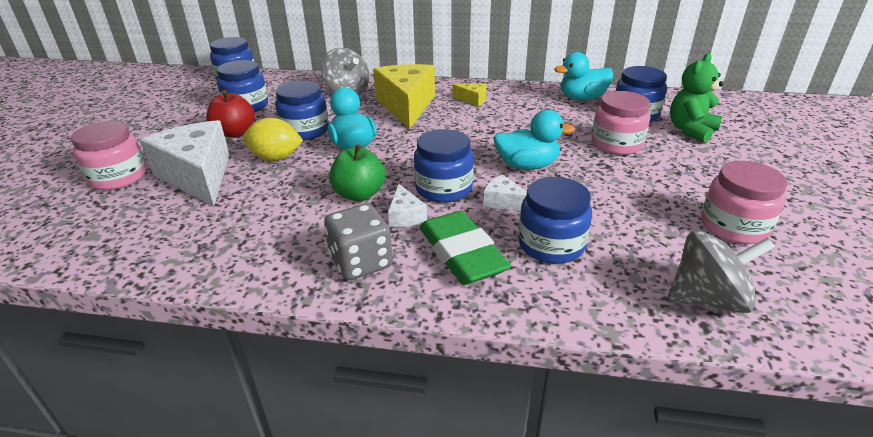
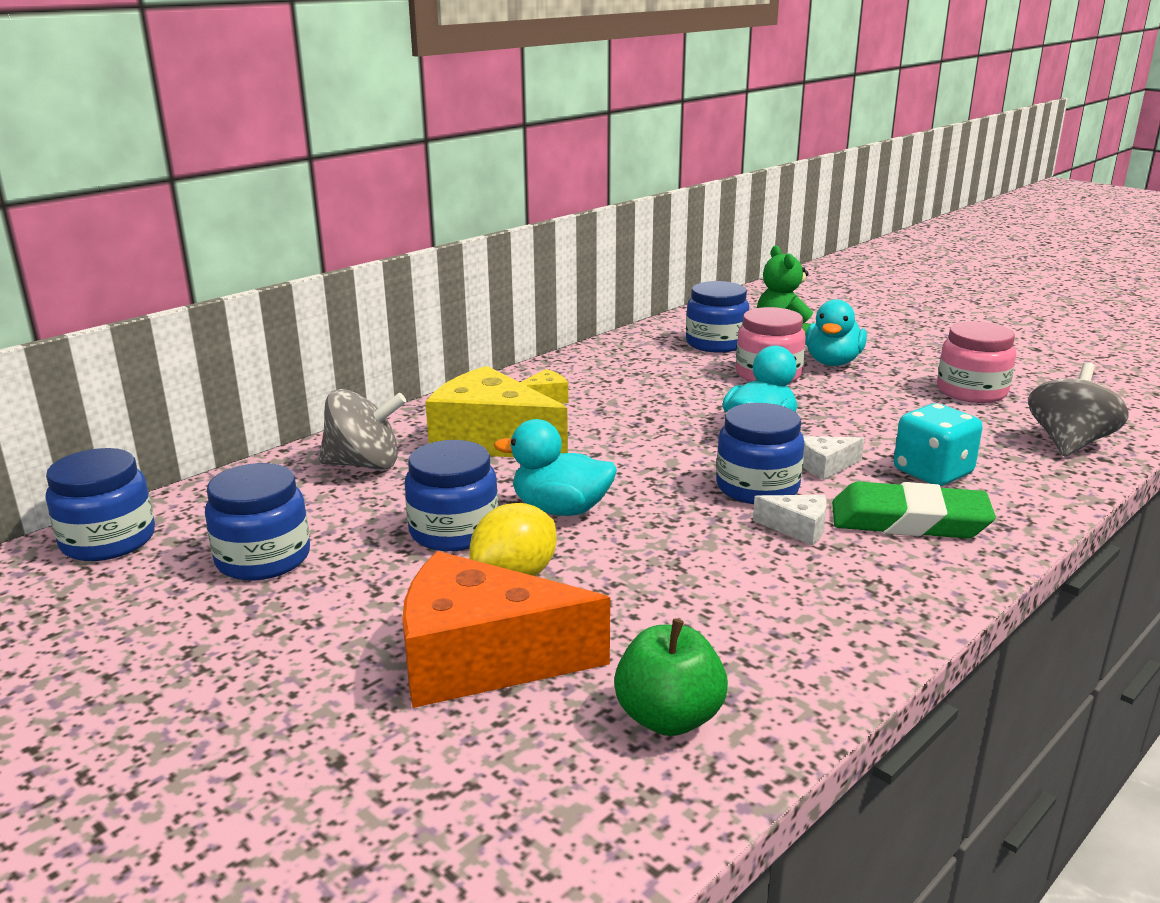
camera: 55 degrees left, 10 degrees down
pink jar [71,121,147,190] -> none
white cheese [140,120,230,206] -> orange cheese [402,551,610,708]
red apple [206,90,255,138] -> none
grey dice [324,203,393,280] -> none
green apple [329,144,385,201] -> green apple moved to [614,619,728,736]
blue jar [518,177,592,264] -> turquoise dice [894,403,983,486]
turquoise duck [554,52,614,100] -> turquoise duck moved to [806,299,867,366]

